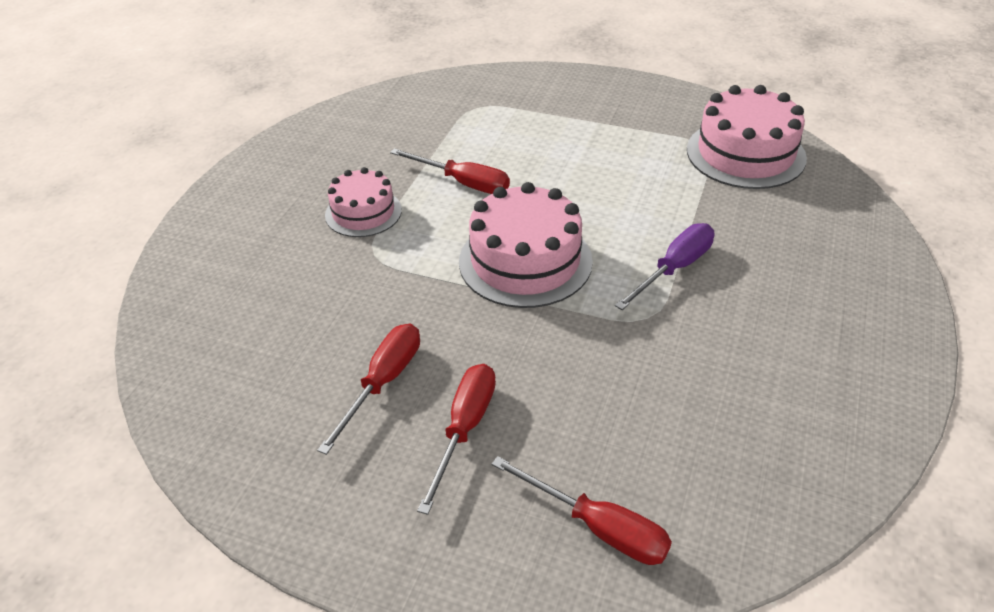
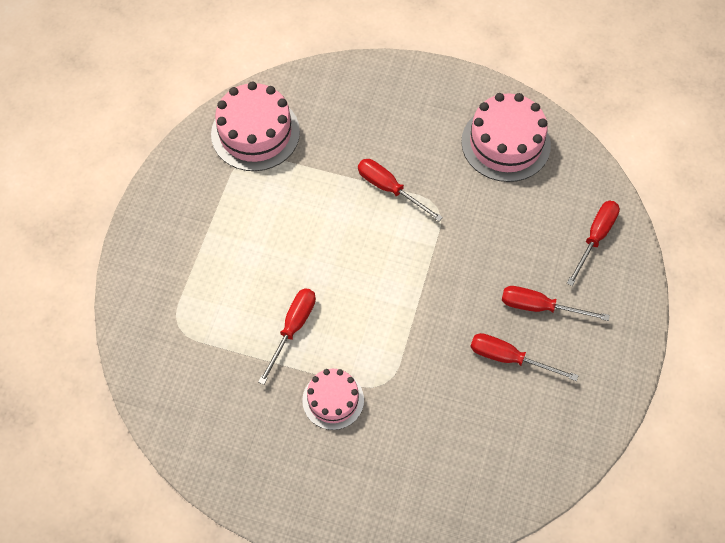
camera: 95 degrees left, 20 degrees up
pink cake [459,182,593,308] -> pink cake moved to [461,93,551,182]
purple screwdriver [615,223,714,310] -> red screwdriver [358,159,443,221]

